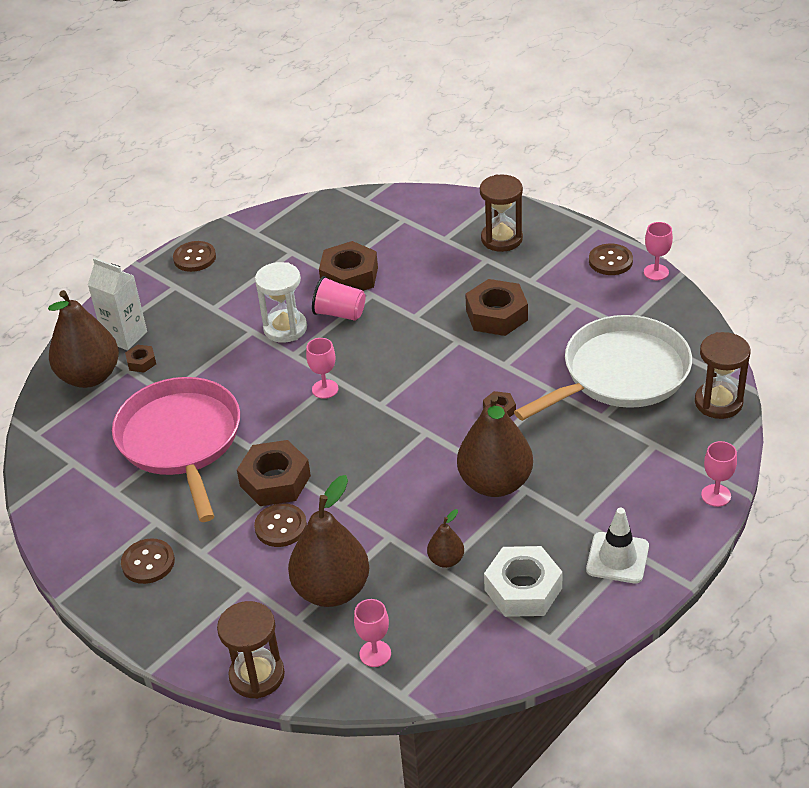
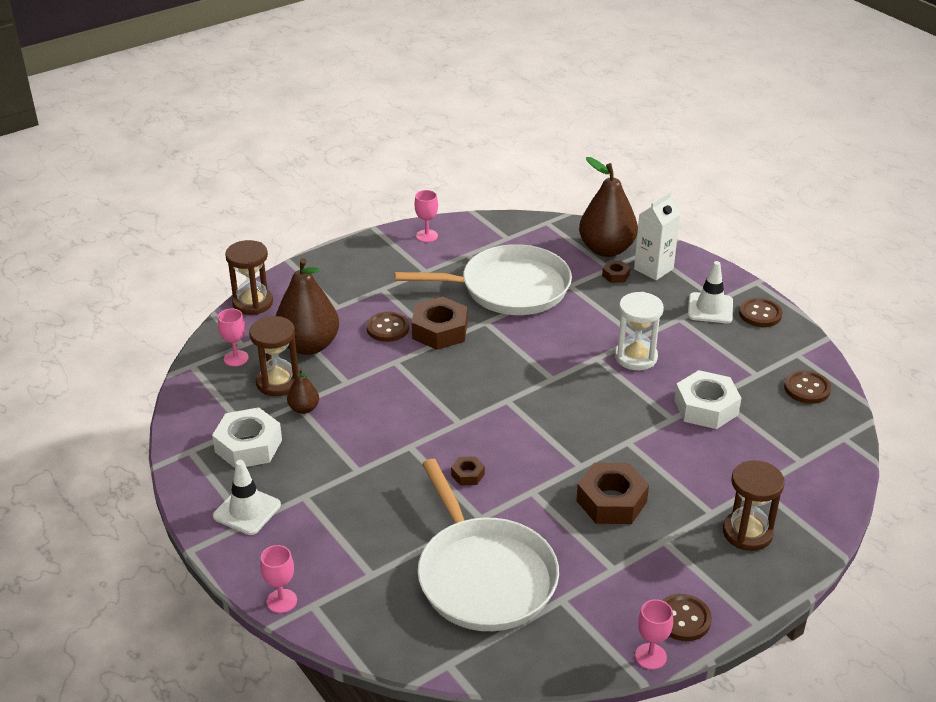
camera: 100 degrees right, 5 degrees down
pink pan [112,377,240,522] -> white pan [395,244,572,315]
brown button [121,538,175,584] -> brown button moved to [784,370,831,404]
pink goblet [306,338,339,399] -> pink goblet moved to [414,190,438,242]
pink cup [312,276,366,321] -> none
brown nut [319,241,378,291] -> white nut [674,370,741,429]
brown pear [457,395,533,497] -> none
brown hourglass [695,332,751,419] -> brown hourglass moved to [249,316,299,396]
none -> white traffic cone [688,261,733,323]

